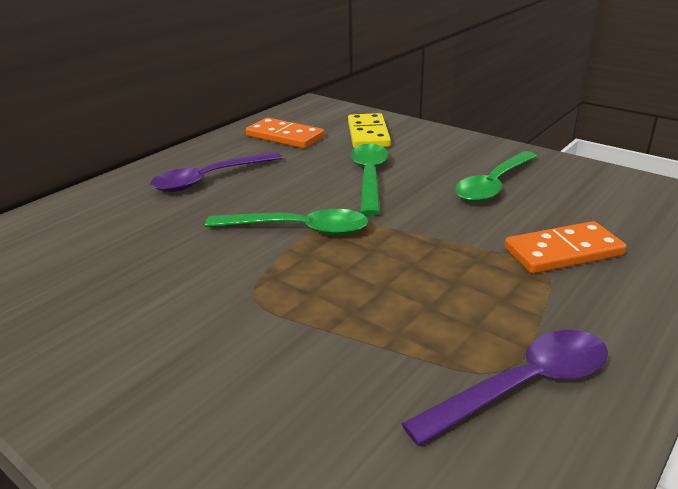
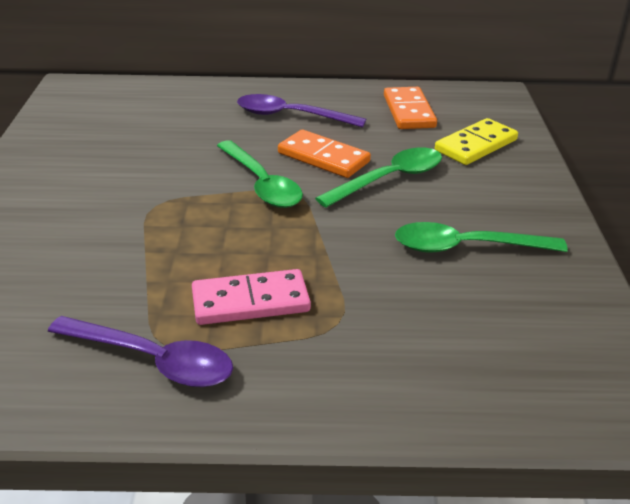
camera: 50 degrees right, 5 degrees up
orange domino [504,221,626,274] -> orange domino moved to [278,130,371,178]
none -> pink domino [192,269,311,325]

